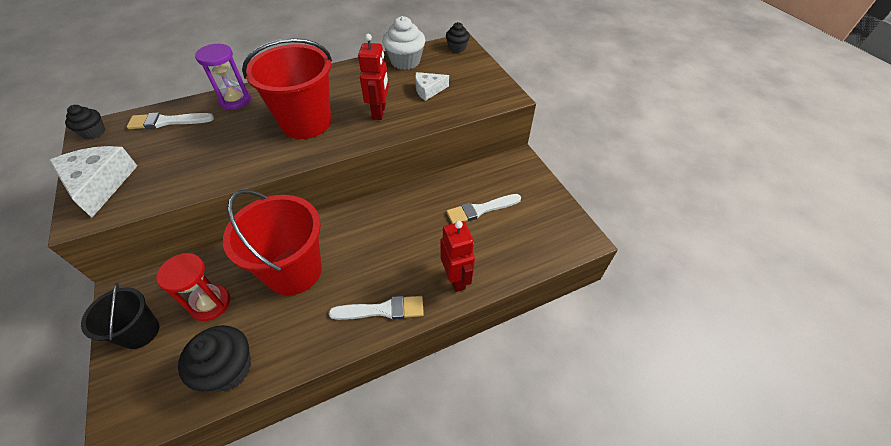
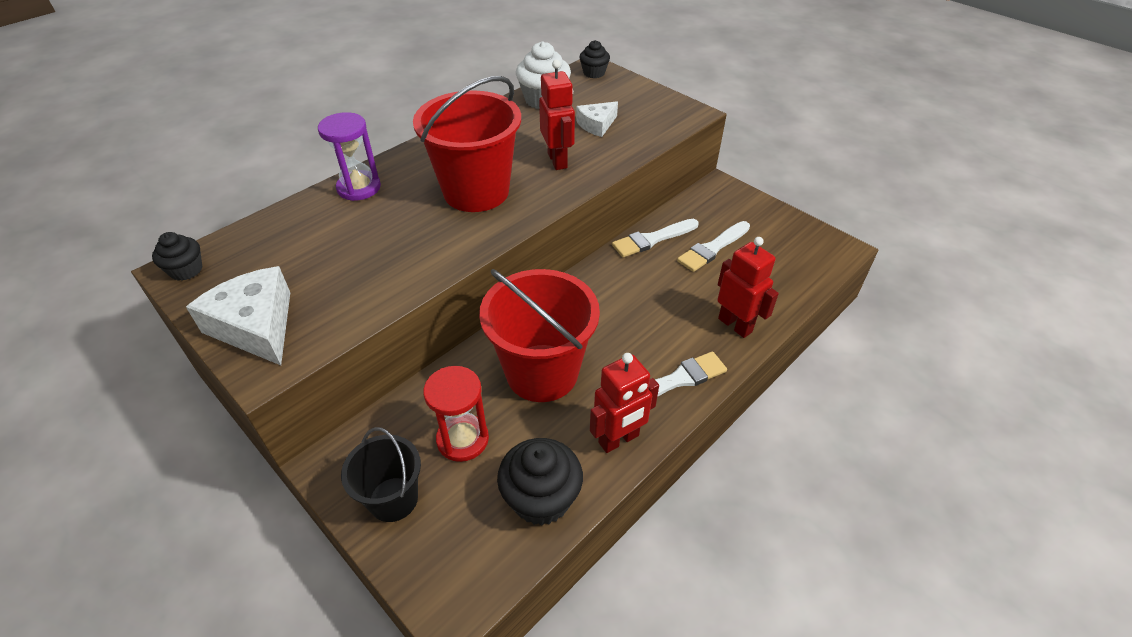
camera: 20 degrees left, 5 degrees down
white brush [127,112,214,129] -> white brush moved to [612,219,699,257]
none -> red robot [590,353,659,453]

